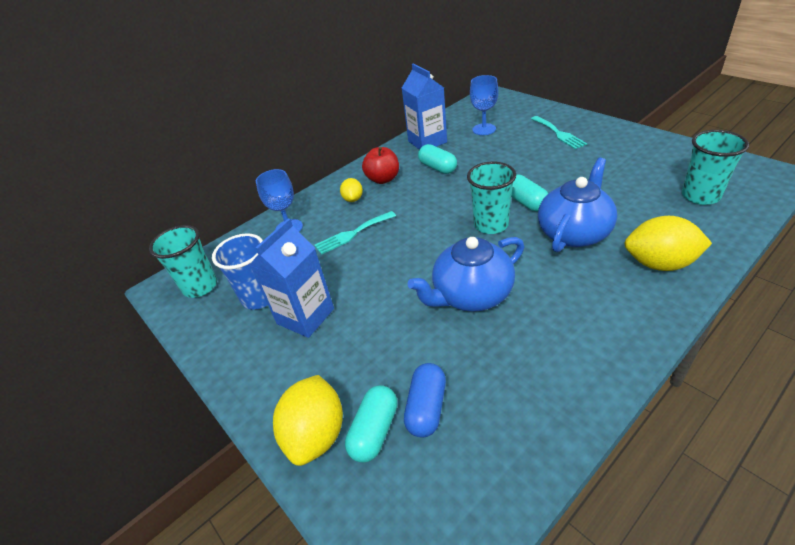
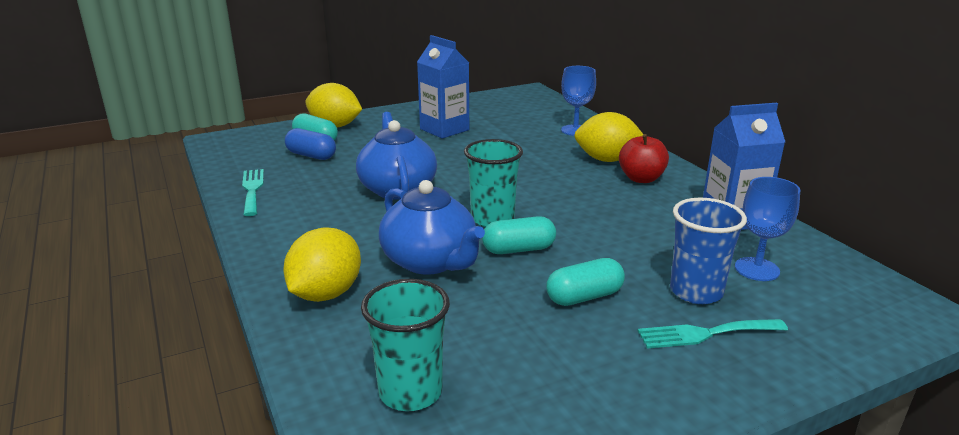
camera: 100 degrees right, 15 degrees down
turquoise cup [149,225,217,298] -> none
blue cup [212,233,268,310] -> blue cup moved to [670,198,747,304]
turquoise fork [315,211,396,255] -> turquoise fork moved to [242,169,264,216]
yellow lemon [340,178,363,202] -> yellow lemon [574,112,643,162], size x1.82
turquoise capsule [418,144,457,174] -> turquoise capsule moved to [546,258,625,306]

